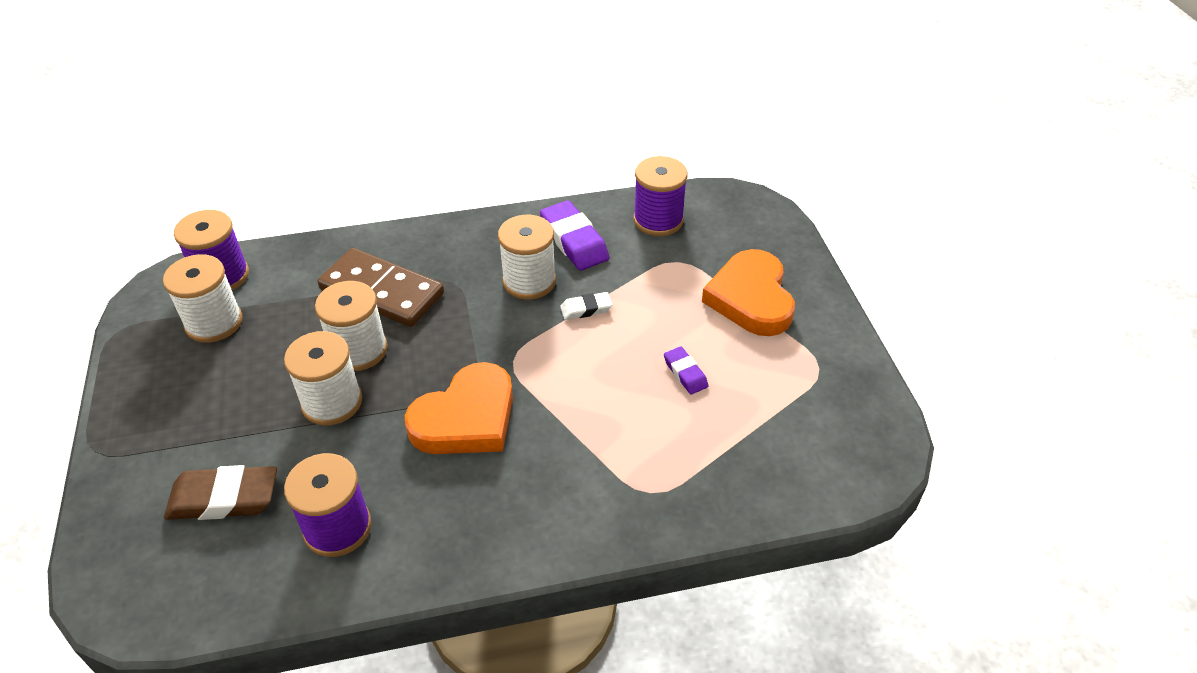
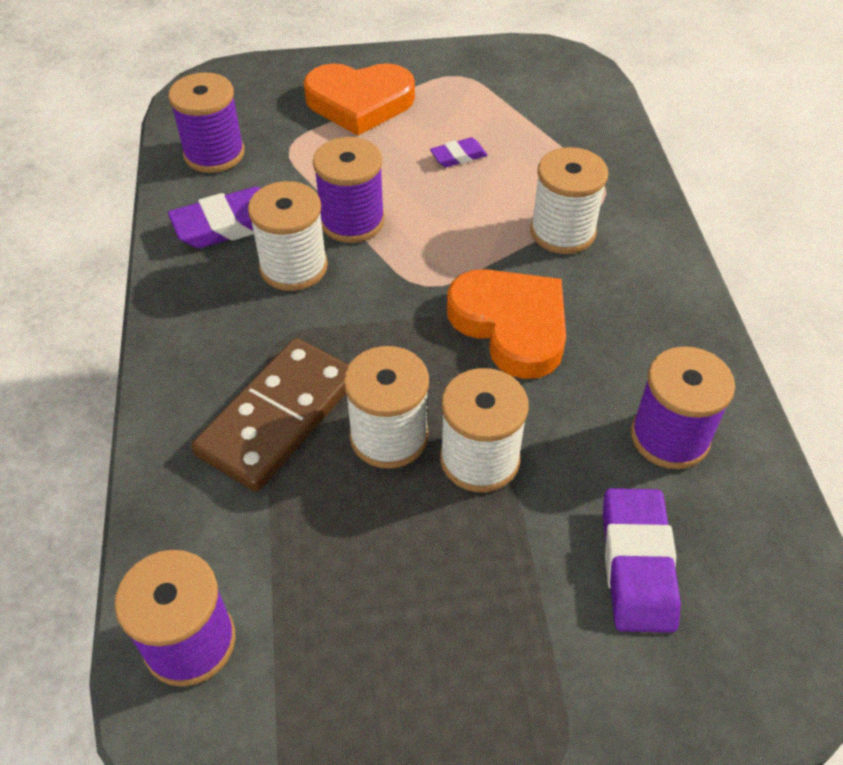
camera: 85 degrees left, 5 degrees up
white spool [163,254,243,343] -> white spool moved to [530,147,608,254]
brown eraser [164,465,277,520] -> purple eraser [603,488,681,633]
white eraser [560,292,612,320] -> purple spool [313,137,385,243]

